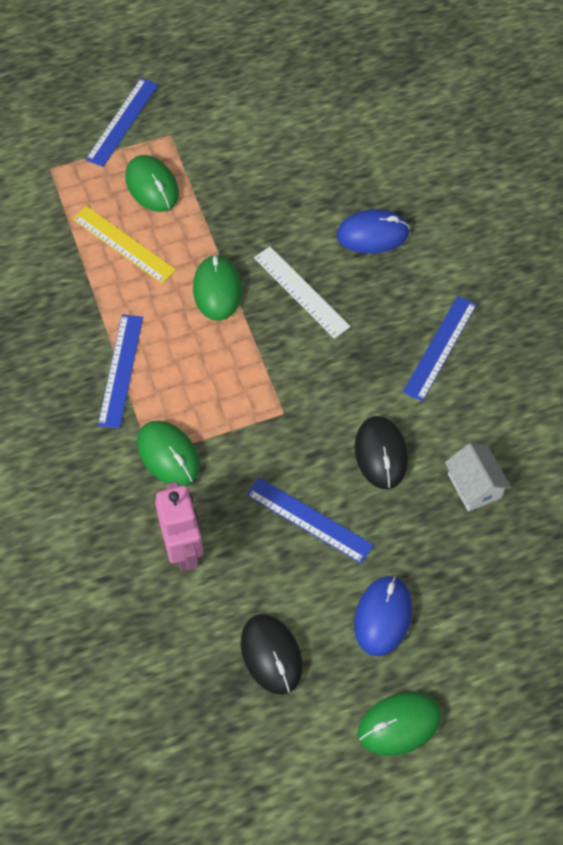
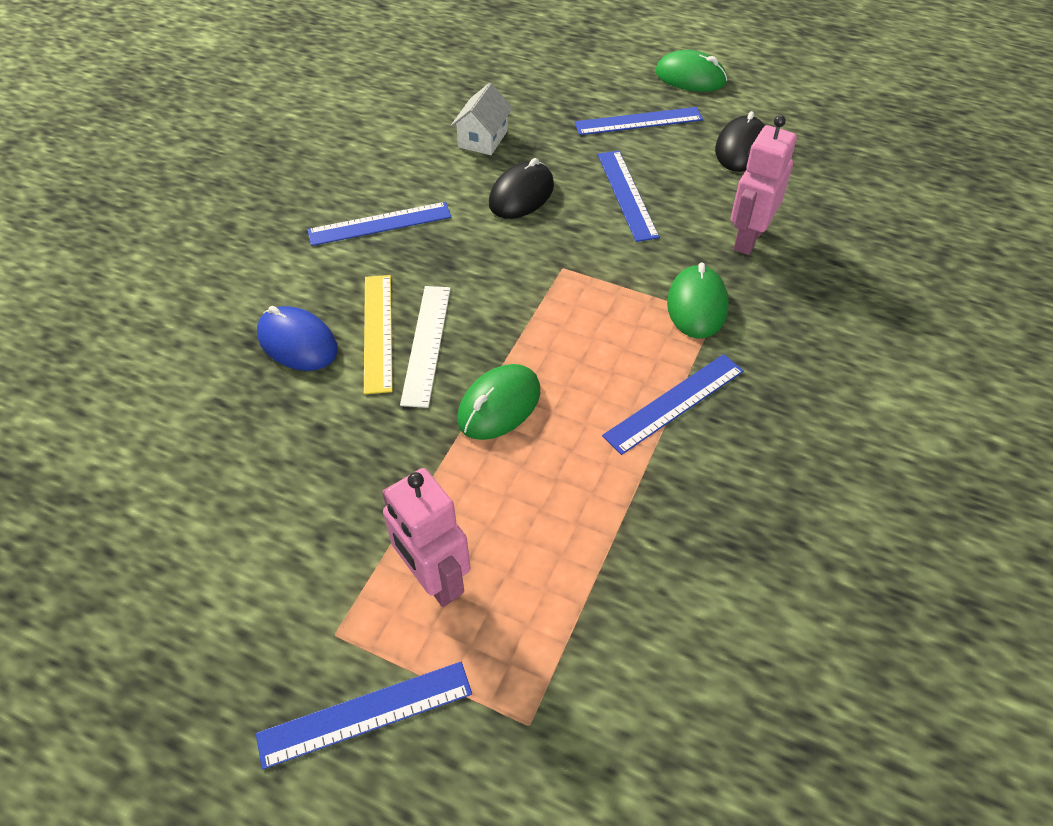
camera: 135 degrees left, 10 degrees down
yellow ruler [73,206,176,284] -> yellow ruler moved to [364,275,393,394]
green mouse [125,155,179,212] -> pink robot [382,468,471,607]
blue mouse [354,576,412,656] -> blue ruler [575,107,703,135]

